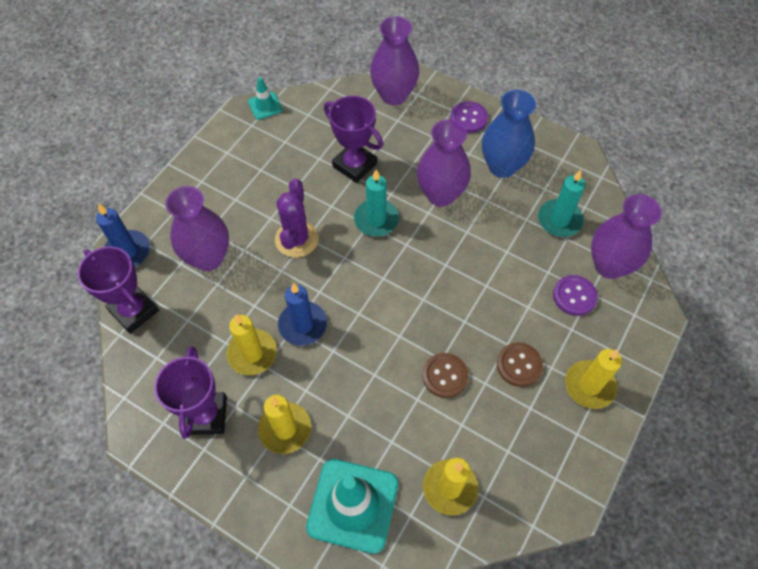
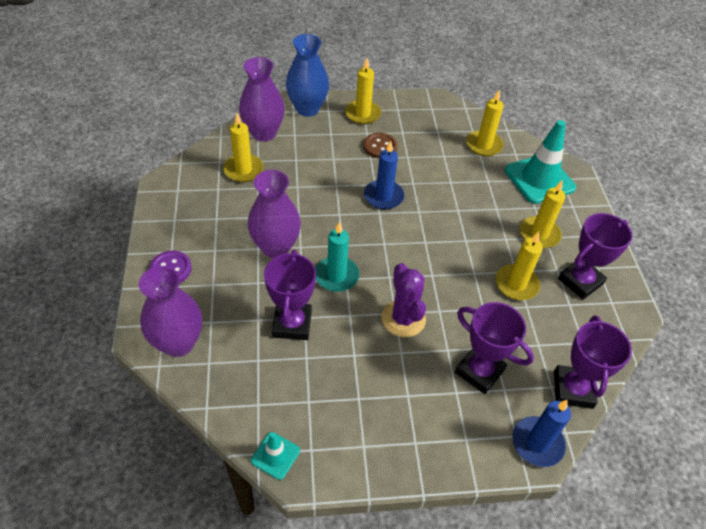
camera: 130 degrees left, 10 degrees down
purple vase [165,186,229,271] -> purple trophy [455,302,534,394]
purple cactus [275,179,319,258] -> purple cactus turned 75 degrees counterclockwise [381,263,426,337]
blue candle [278,283,327,346] -> blue candle moved to [364,141,404,210]
brown button [422,353,468,398] -> none
blue vase [482,90,536,178] -> blue vase moved to [286,34,329,117]
turquoise candle [538,170,585,237] -> yellow candle [223,113,263,182]
purple button [553,275,598,316] -> none

